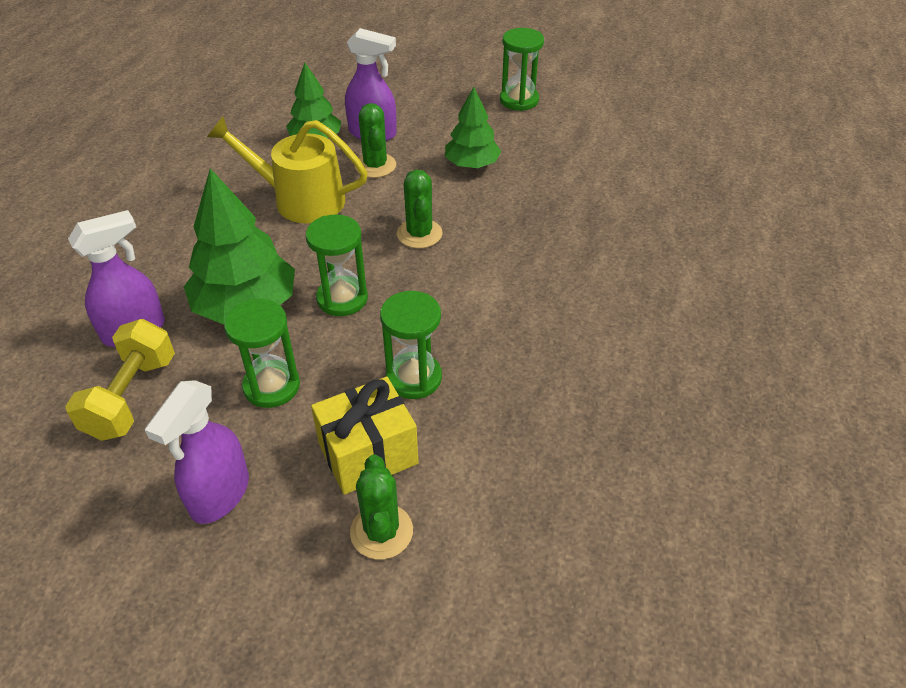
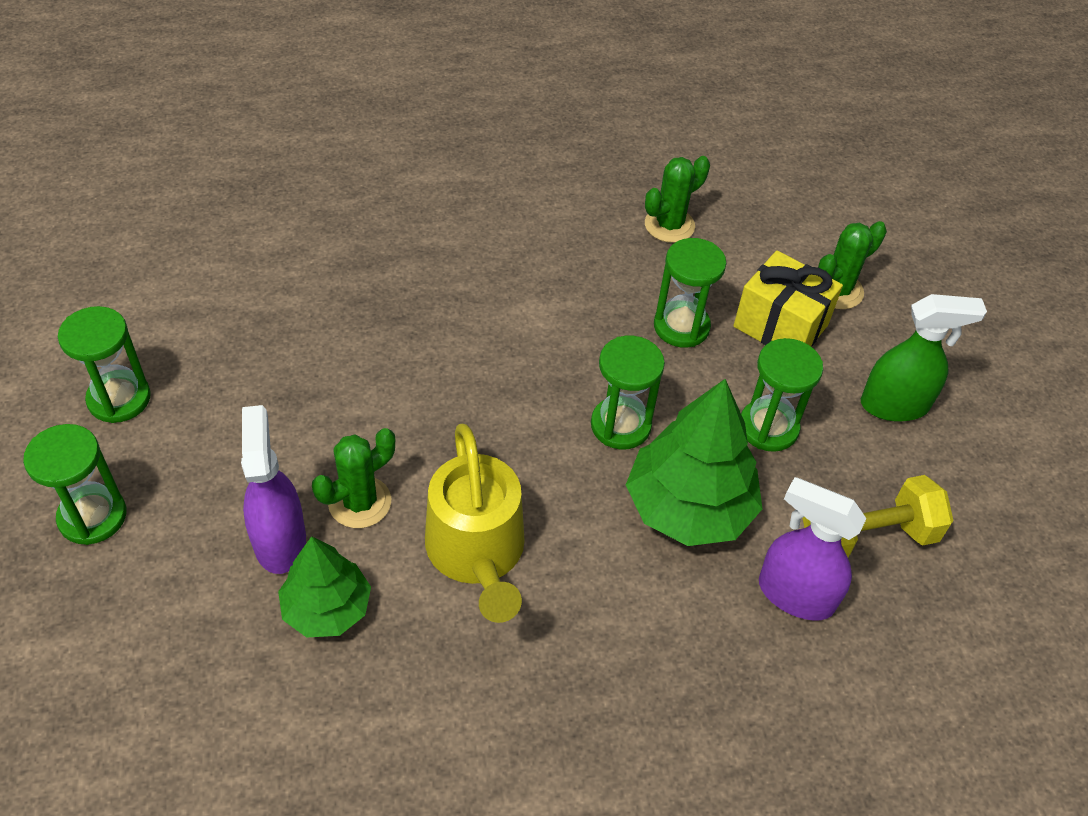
camera: 120 degrees left, 5 degrees up
purple spray bottle [145,380,249,524] -> green spray bottle [861,294,987,422]
green cactus [397,170,442,248] -> green cactus moved to [645,156,710,243]
green tree [445,87,501,168] -> none
none -> green hourglass [23,424,126,545]

